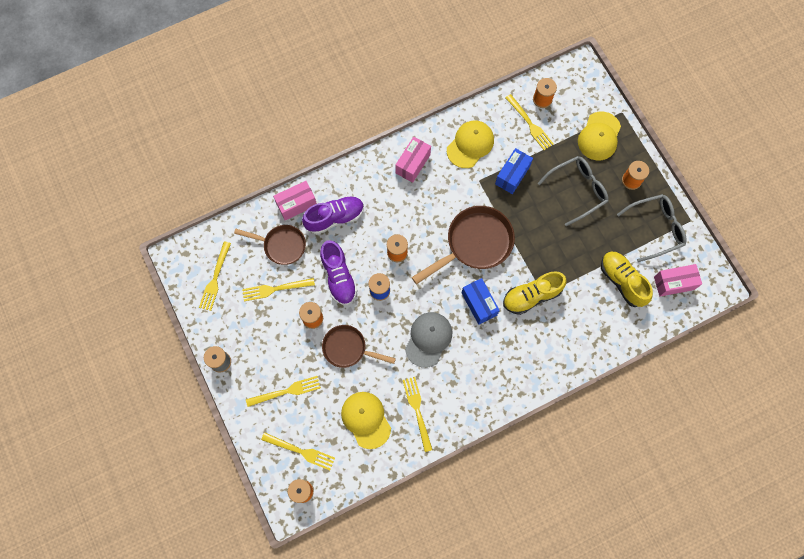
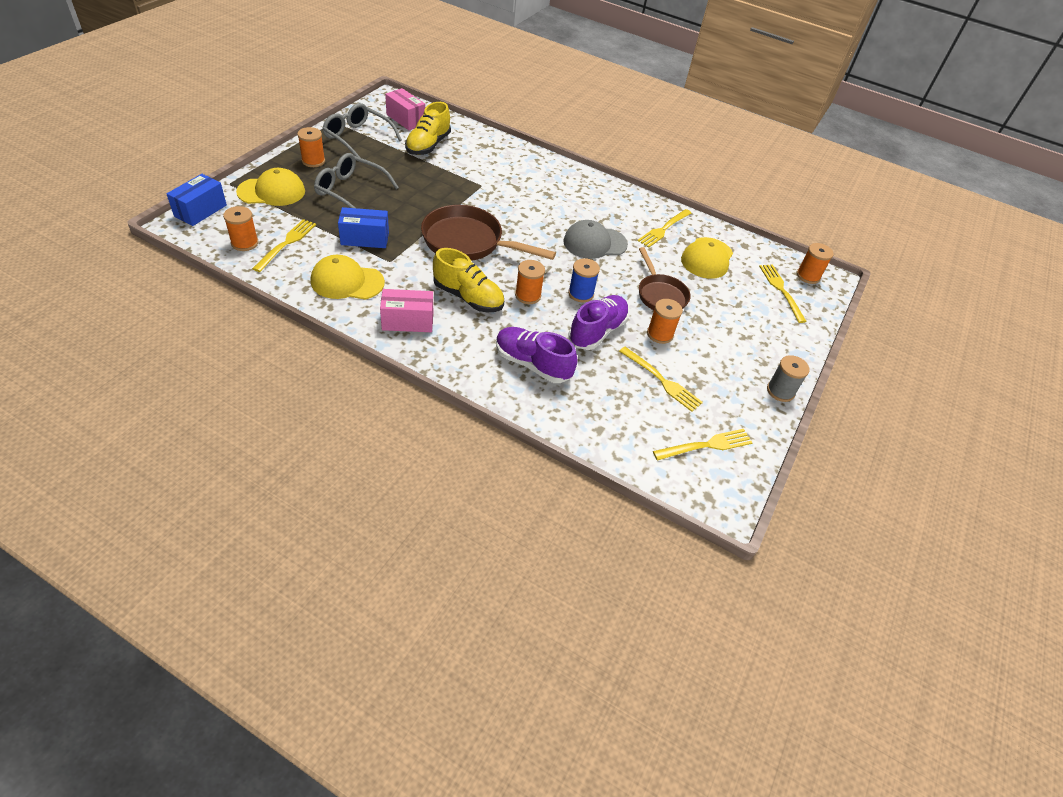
camera: 130 degrees left, 25 degrees down
brown pan [234,225,306,265] -> none
yellow fork [246,376,321,407] -> none
pink box [273,181,317,220] -> none
blue box [462,278,500,325] -> blue box moved to [166,174,227,226]
yellow shoe [503,271,567,315] -> yellow shoe moved to [433,248,504,312]

